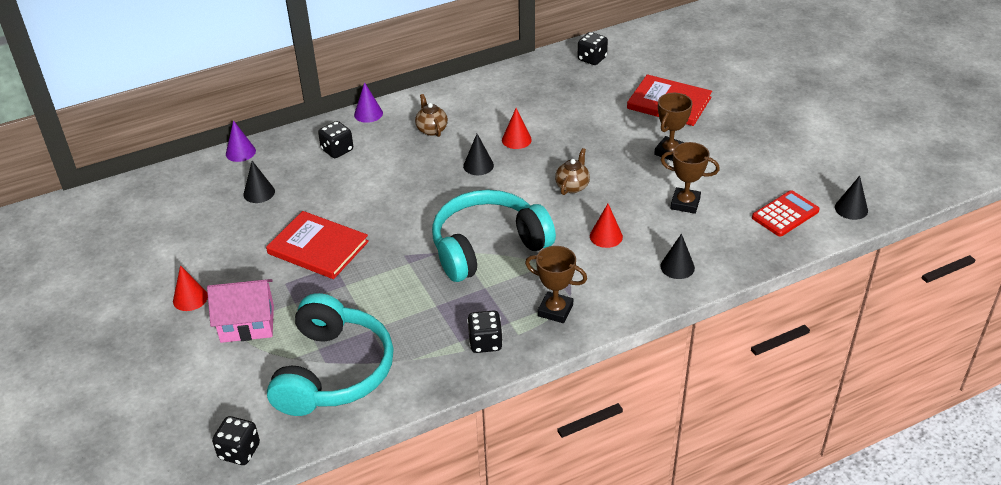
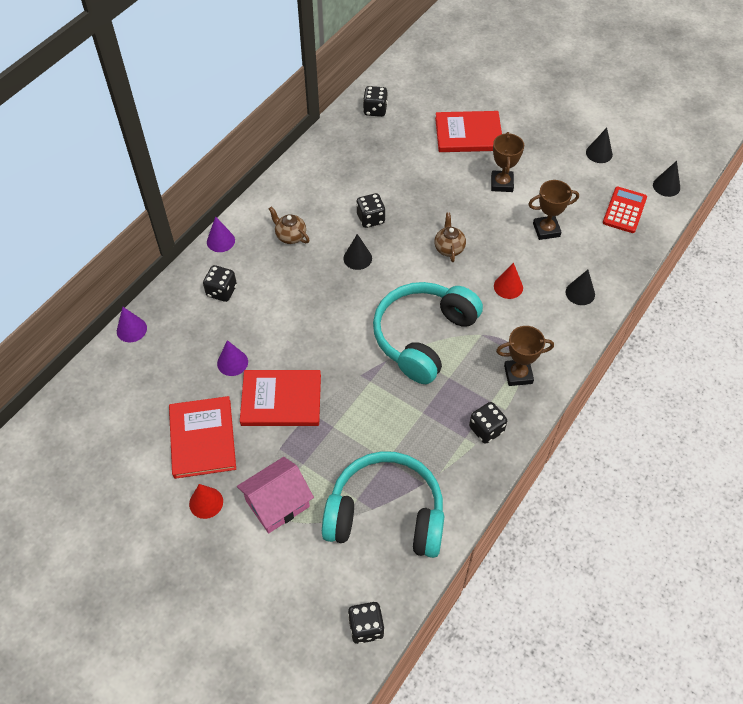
camera: 30 degrees left, 15 degrees up
black cone [244,161,275,203] -> black cone moved to [586,128,613,163]
turquoise headphones [267,293,394,416] -> turquoise headphones turned 60 degrees counterclockwise [322,451,444,558]
red cone [502,108,532,149] -> black dice [356,193,386,228]
none -> red book [169,396,236,479]
none -> purple cone [217,340,248,376]

